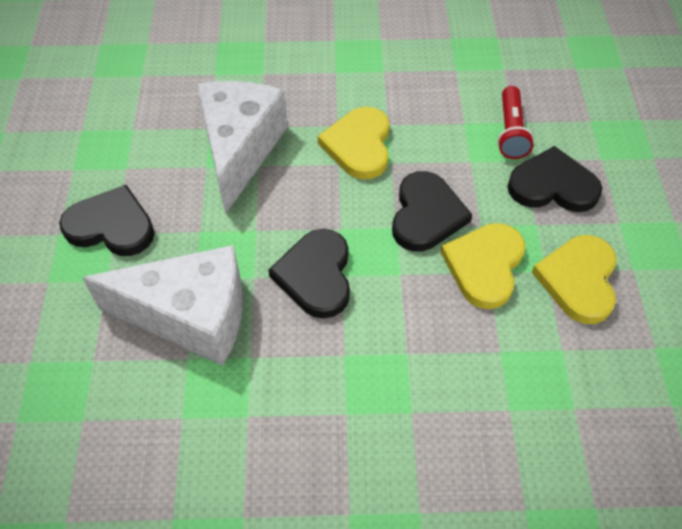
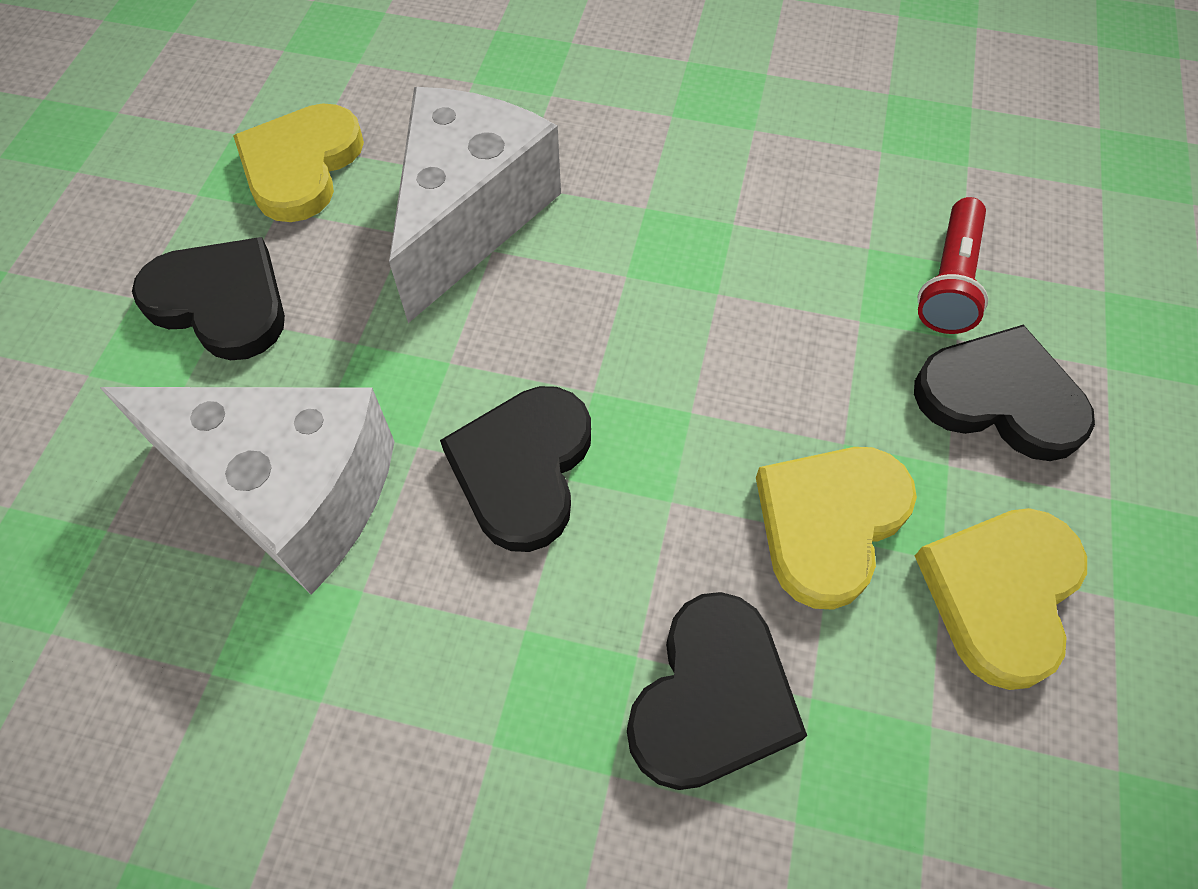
camera: 15 degrees right, 5 degrees up
yellow heart [318,107,390,180] -> yellow heart moved to [233,103,364,222]
black heart [392,171,472,251] -> black heart moved to [627,592,807,790]

